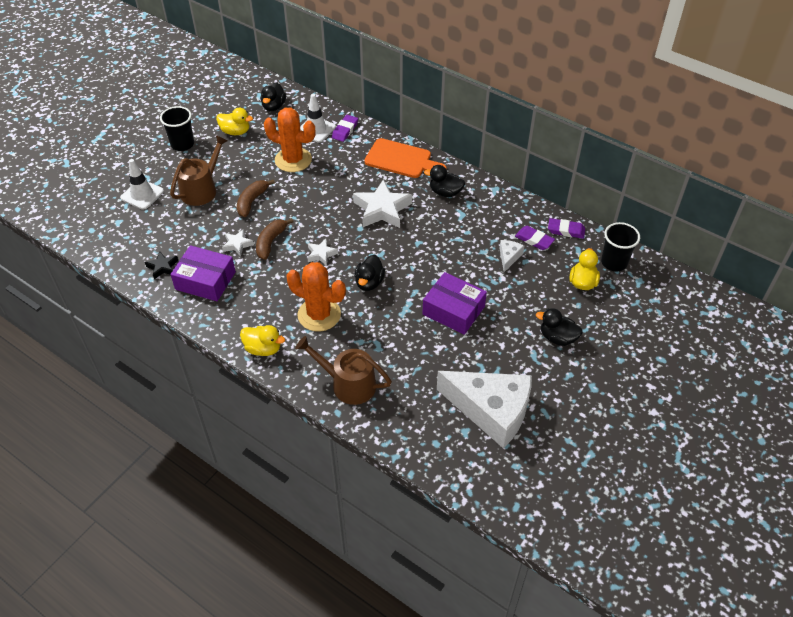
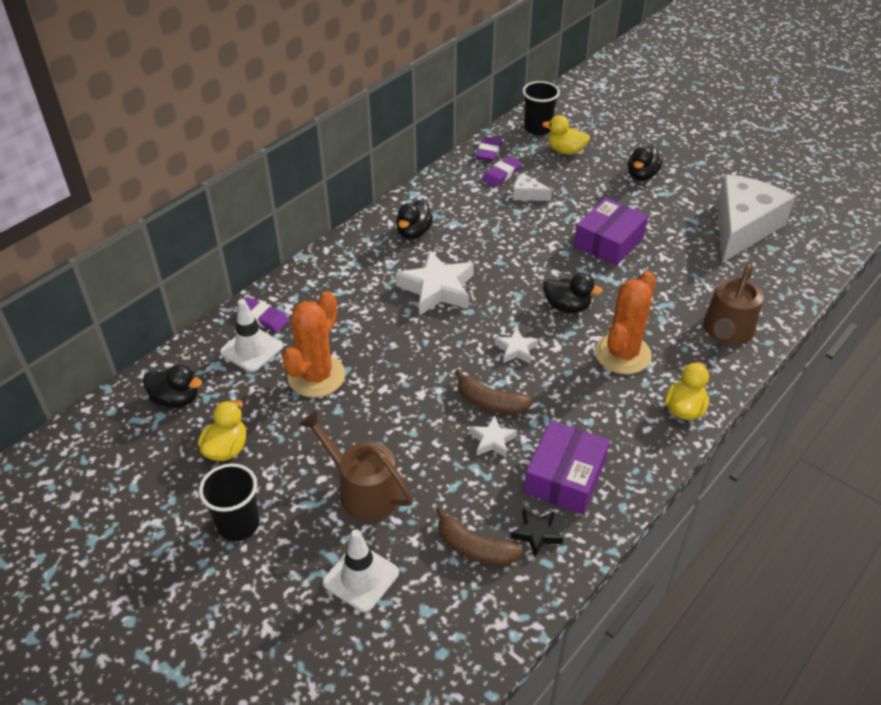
camera: 85 degrees left, 5 degrees down
brown banana [237,179,275,217] -> brown banana moved to [436,506,523,565]
orange cutting board [364,138,447,178] -> none

